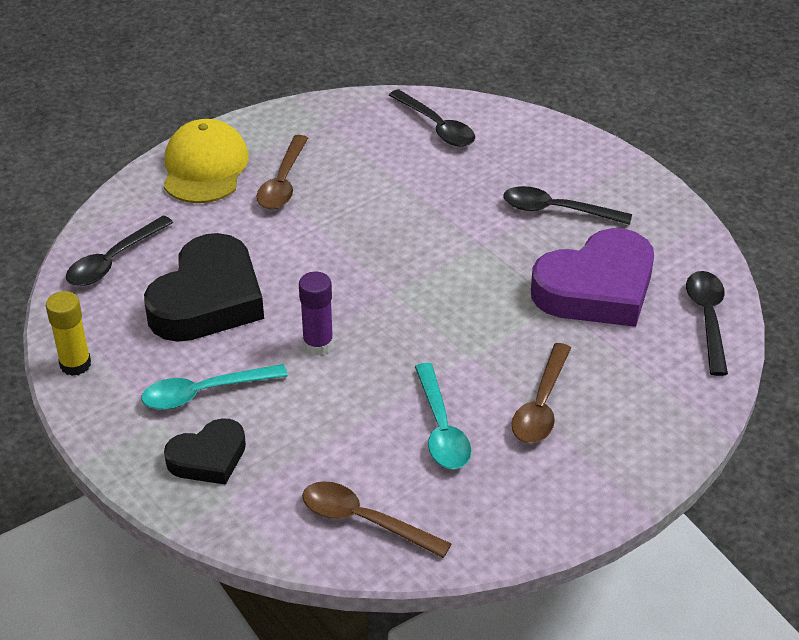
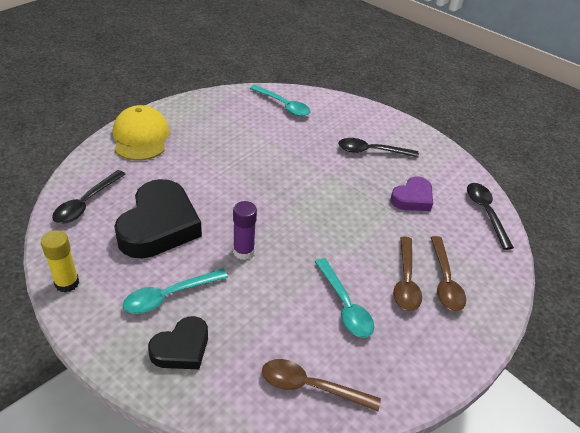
camera: 15 degrees left, 0 degrees up
brown spoon [257,135,308,209] -> brown spoon moved to [430,236,466,311]
black spoon [389,89,475,147] -> turquoise spoon [250,85,311,116]
purple heart [531,228,654,327] -> purple heart [390,177,433,211], size x0.56

